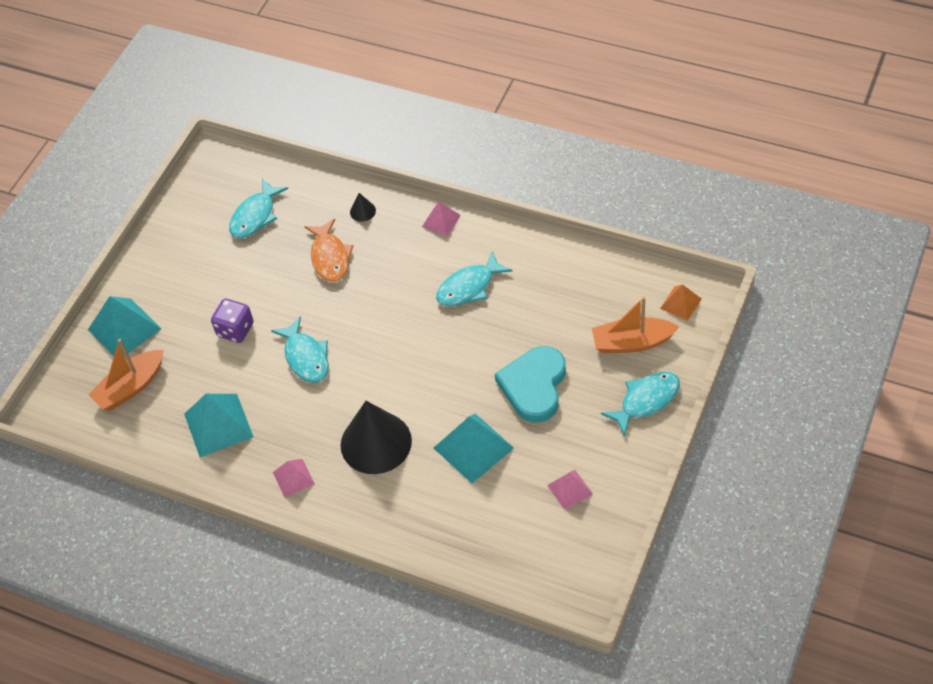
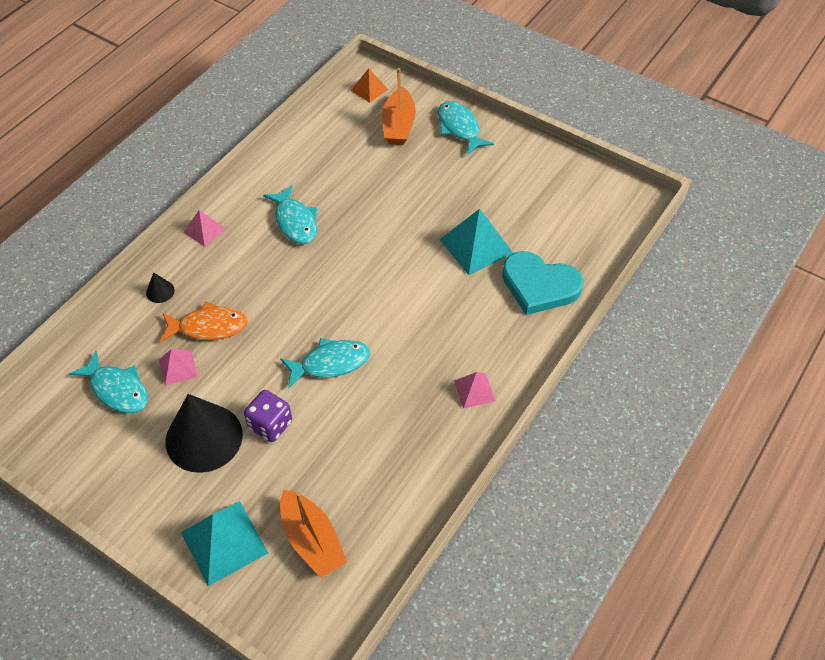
camera: 85 degrees left, 0 degrees up
turquoise pyramid [184,394,253,457] -> none
black cone [341,401,412,474] -> black cone moved to [165,394,243,473]
turquoise heart [495,346,566,422] -> turquoise heart moved to [502,251,583,315]
pink pyramid [547,470,593,510] -> pink pyramid moved to [159,349,198,386]

